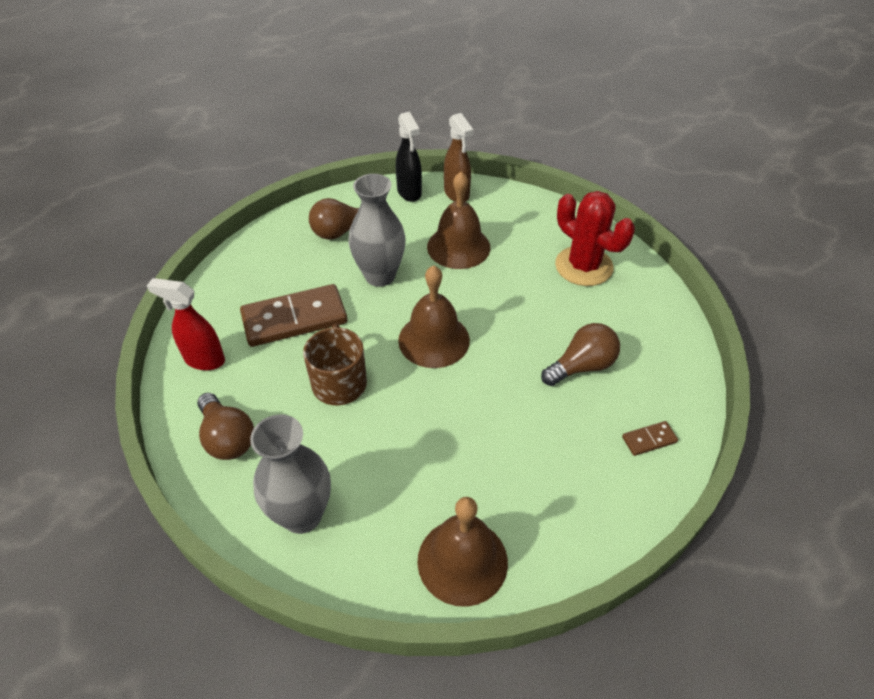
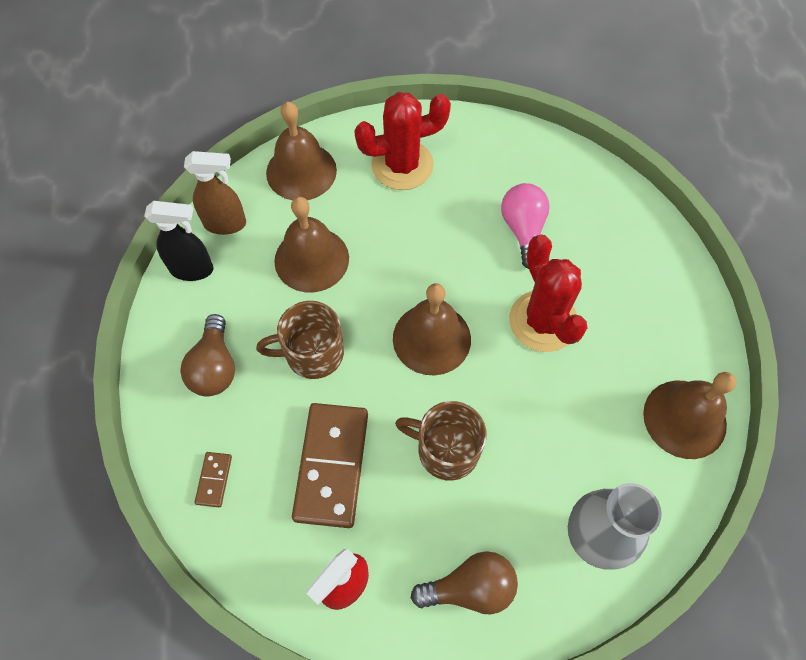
camera: 65 degrees left, 15 degrees up
grey vase [349,174,406,287] -> brown mug [256,301,344,379]
brown light bulb [541,323,620,386] -> pink light bulb [501,183,550,269]
brown domino [622,421,678,456] -> brown domino moved to [195,452,232,507]
none -> brown bell [266,101,337,200]
none -> red cactus [509,235,588,352]

